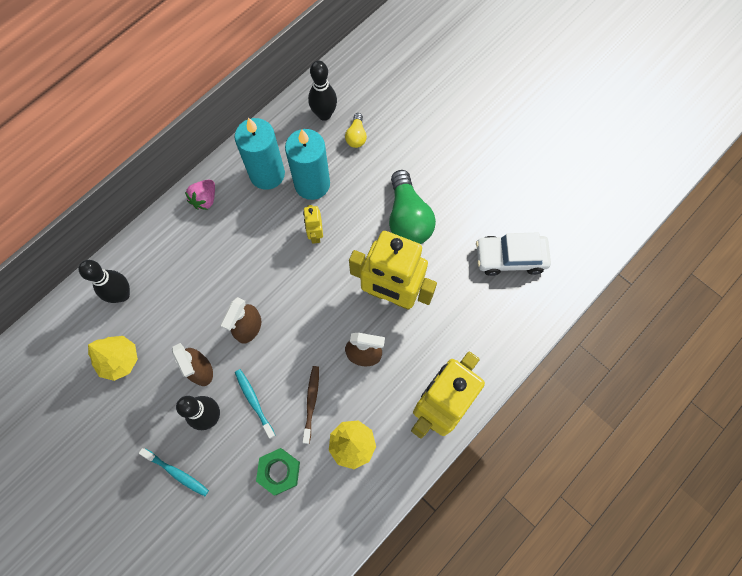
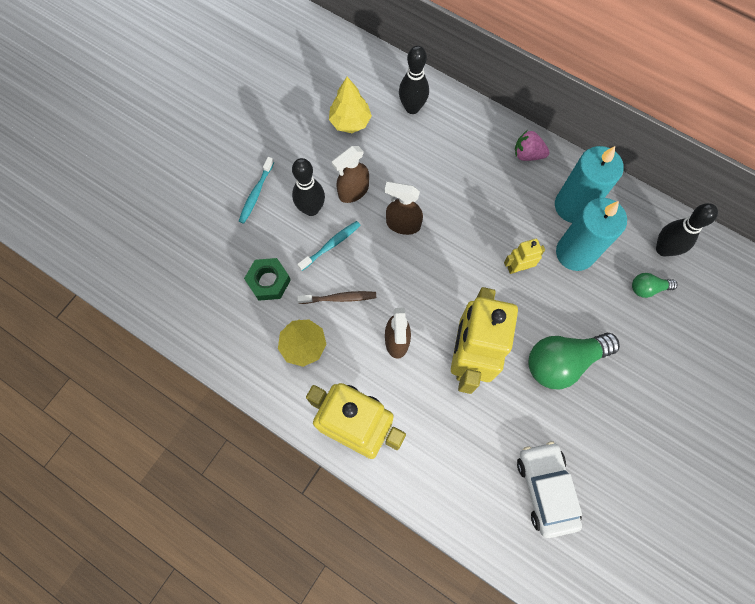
camera: 80 degrees right, 0 degrees up
yellow light bulb [345,113,367,148] -> green light bulb [632,273,678,298]

